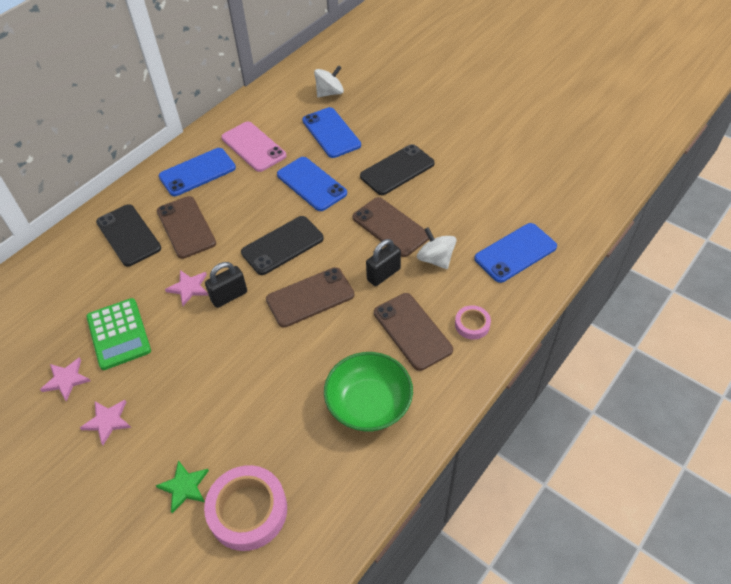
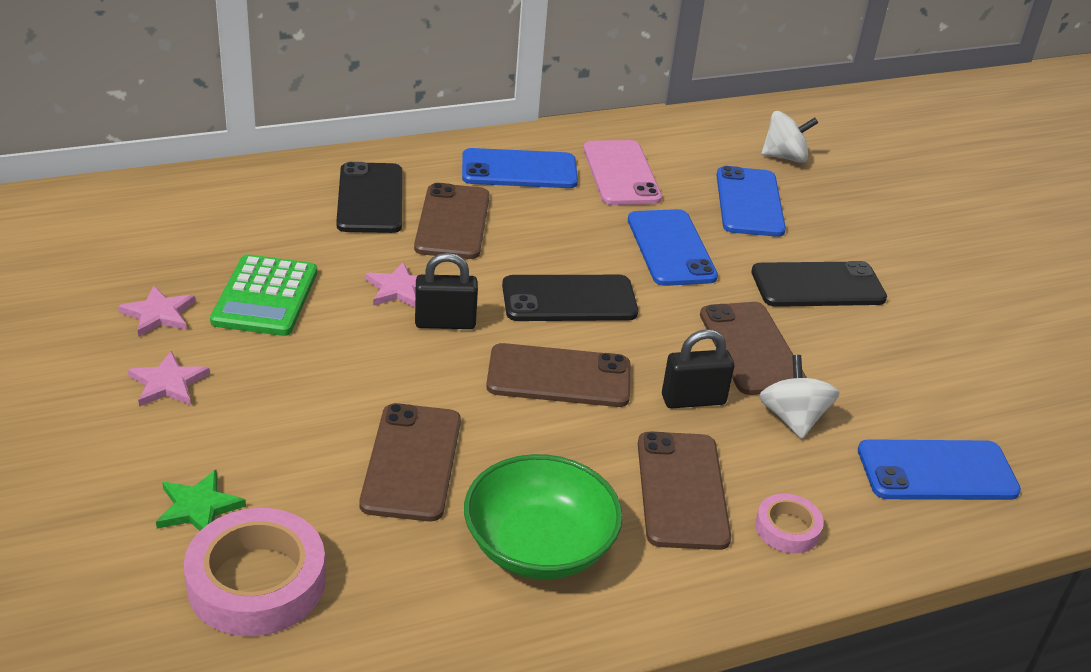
camera: 25 degrees right, 15 degrees down
none -> brown phone [360,403,461,521]

